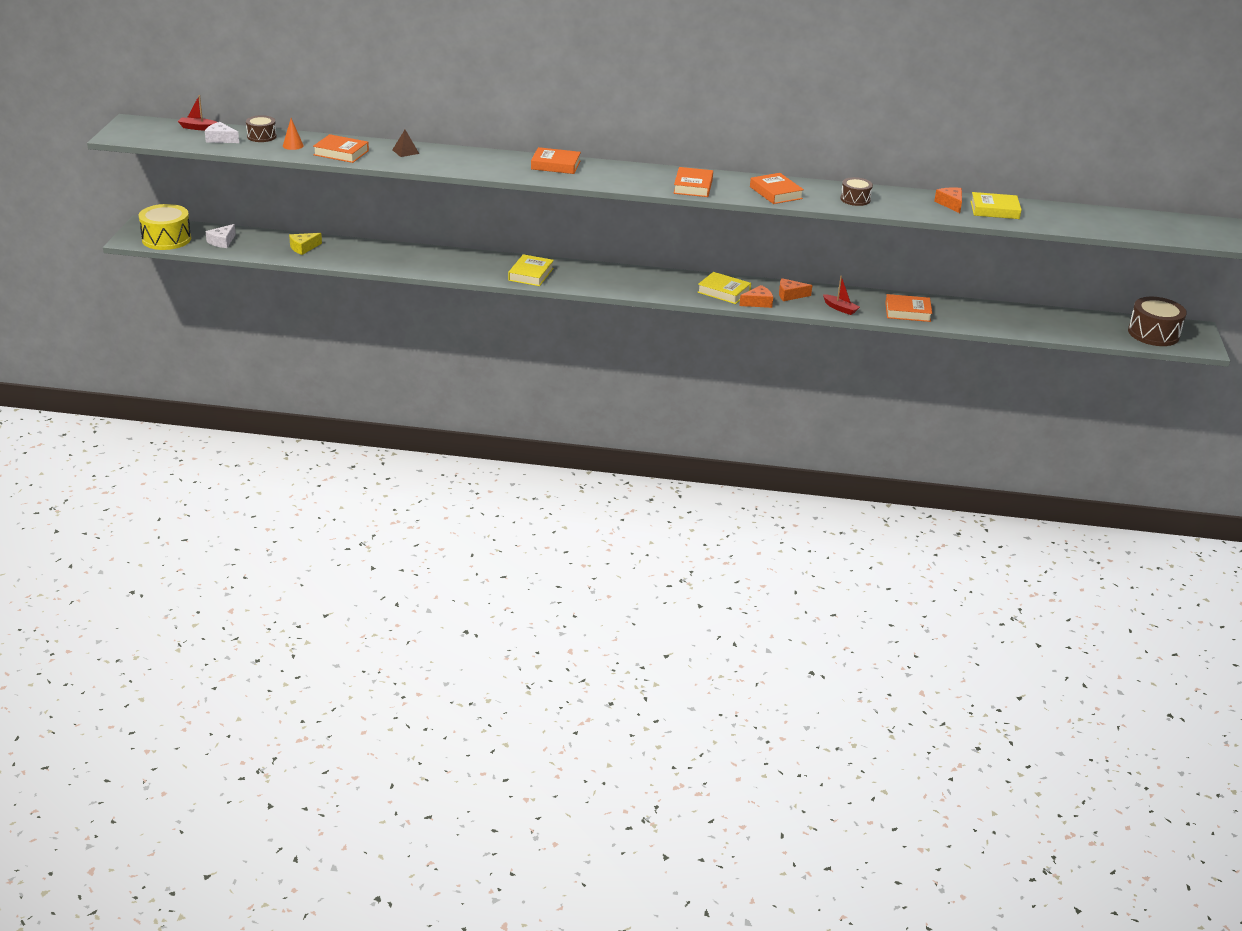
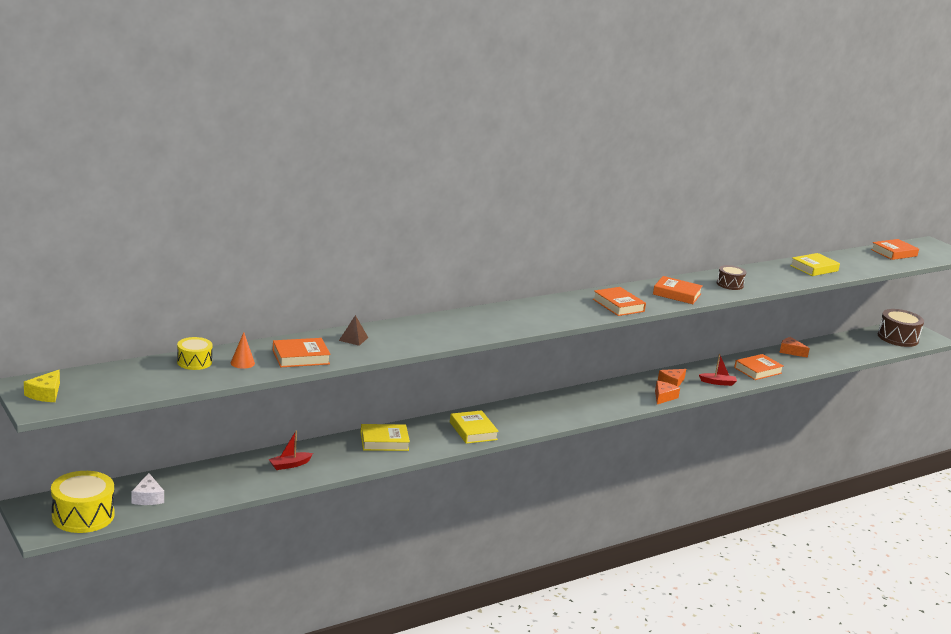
camera: 40 degrees left, 10 degrees down
red boat [178,95,217,130] -> red boat moved to [269,430,313,470]
white cheese [205,122,239,143] -> none
brown drum [246,115,277,142] -> yellow drum [177,337,213,370]
yellow cheese [289,233,322,255] -> yellow cheese moved to [24,370,60,402]
orange book [531,147,581,174] -> orange book moved to [871,239,919,260]
yellow book [697,272,751,304] -> yellow book moved to [361,424,410,451]
orange cheese [934,187,962,213] -> orange cheese moved to [779,337,810,358]

